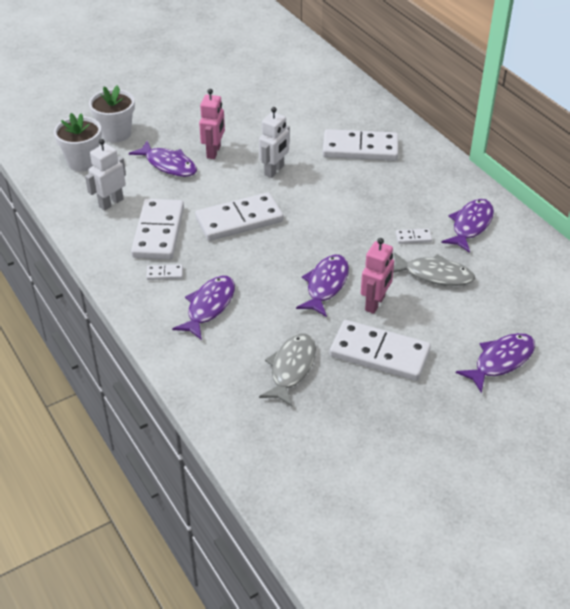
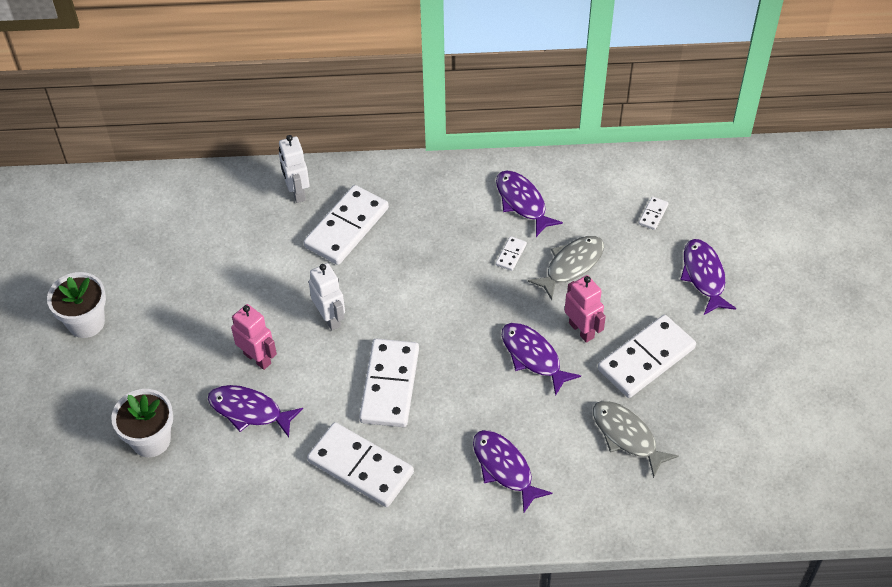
camera: 60 degrees left, 10 degrees up
white flower pot [54,113,102,172] -> white flower pot moved to [47,272,106,338]
white robot [85,139,126,211] -> white robot moved to [279,135,310,203]
purple fish [129,141,197,177] -> purple fish turned 135 degrees counterclockwise [208,385,303,437]
white domino [146,264,183,280] -> white domino moved to [639,197,669,230]

